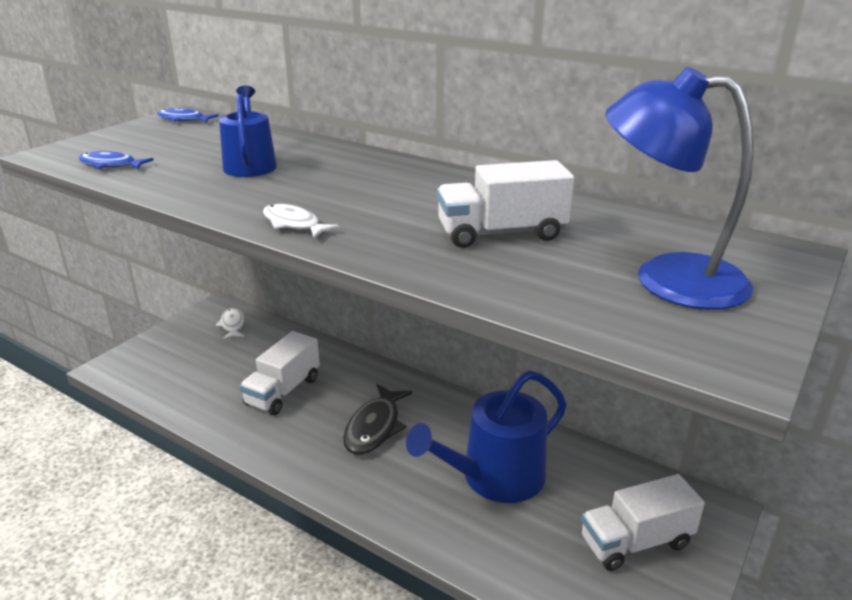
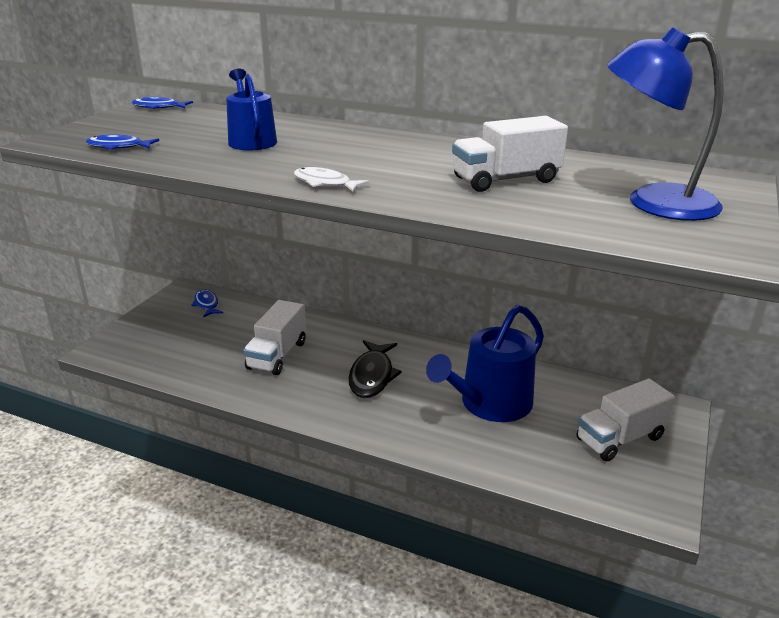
camera: 10 degrees left, 0 degrees up
white fish [216,308,244,340] -> blue fish [191,290,223,317]

